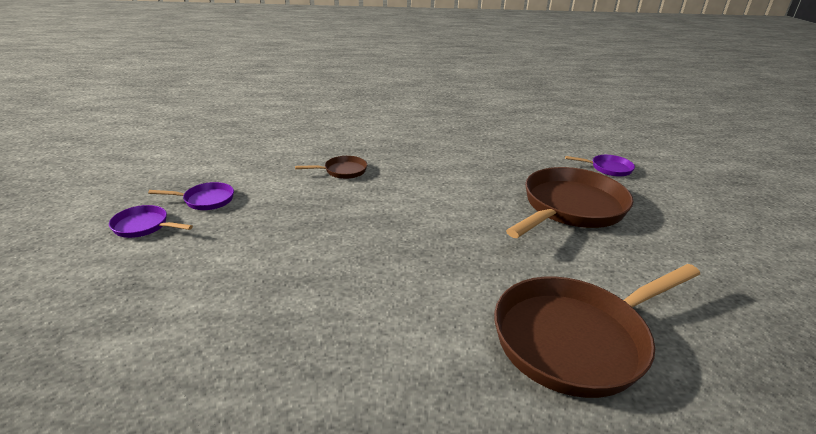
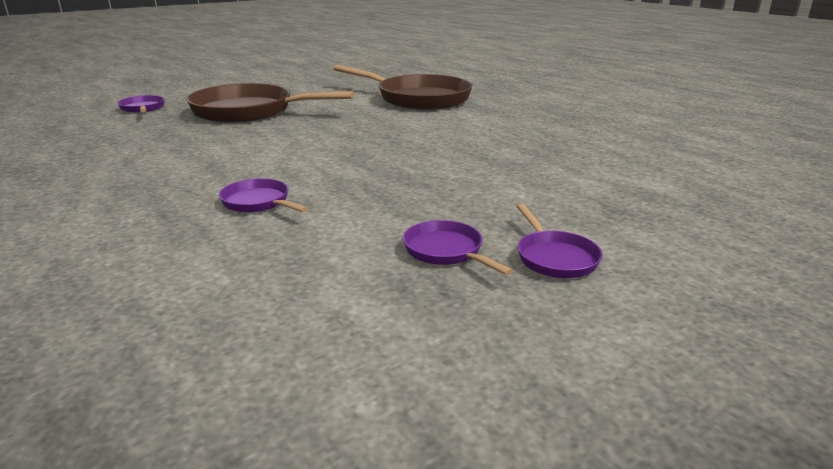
camera: 120 degrees left, 5 degrees down
brown pan [295,156,367,179] -> purple pan [219,179,308,213]

